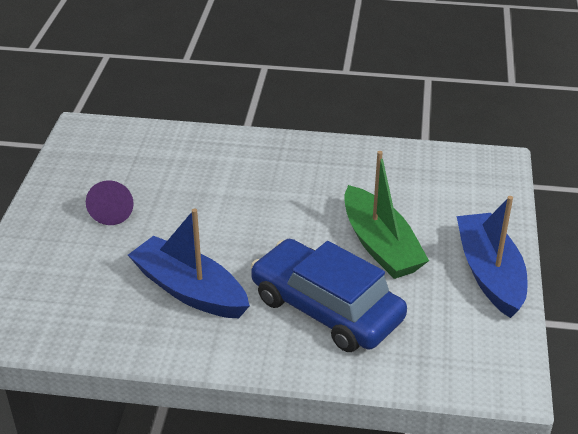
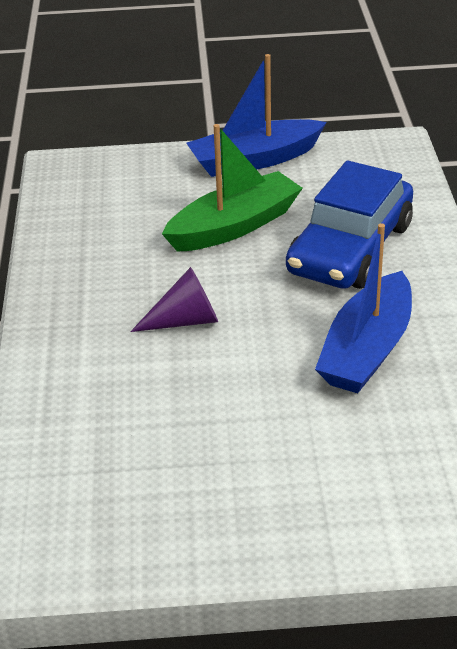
camera: 100 degrees left, 0 degrees up
purple cone [86,180,134,225] -> purple cone moved to [130,267,218,332]

